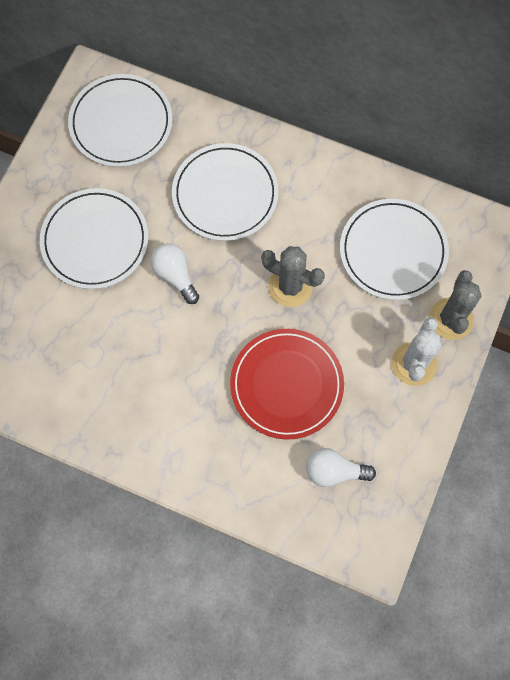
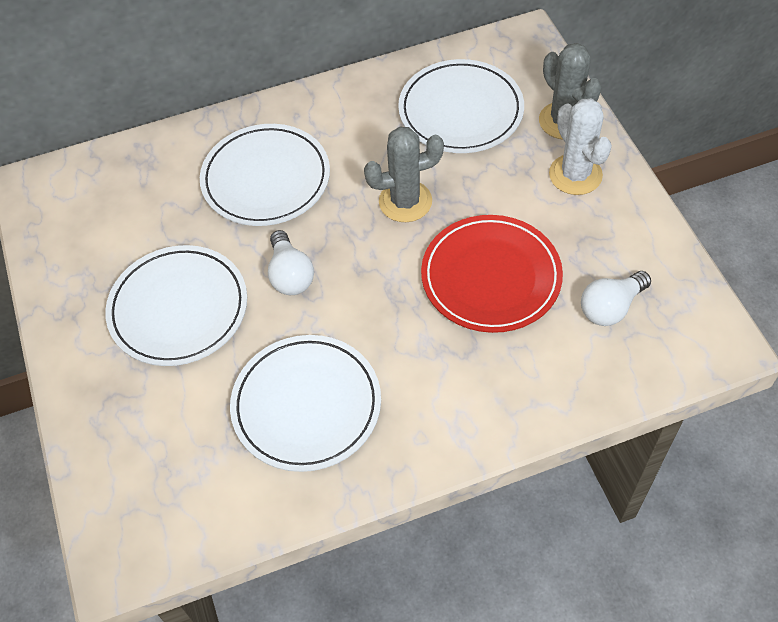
camera: 40 degrees left, 15 degrees down
white plate [68,74,173,167] -> white plate moved to [230,335,381,472]
white light bulb [151,243,199,304] -> white light bulb turned 120 degrees counterclockwise [268,230,314,295]

